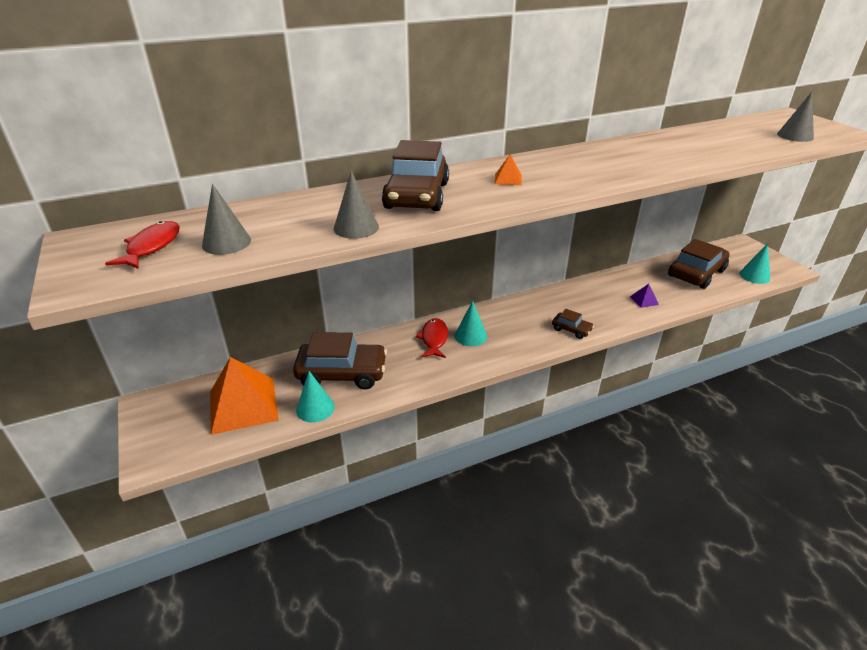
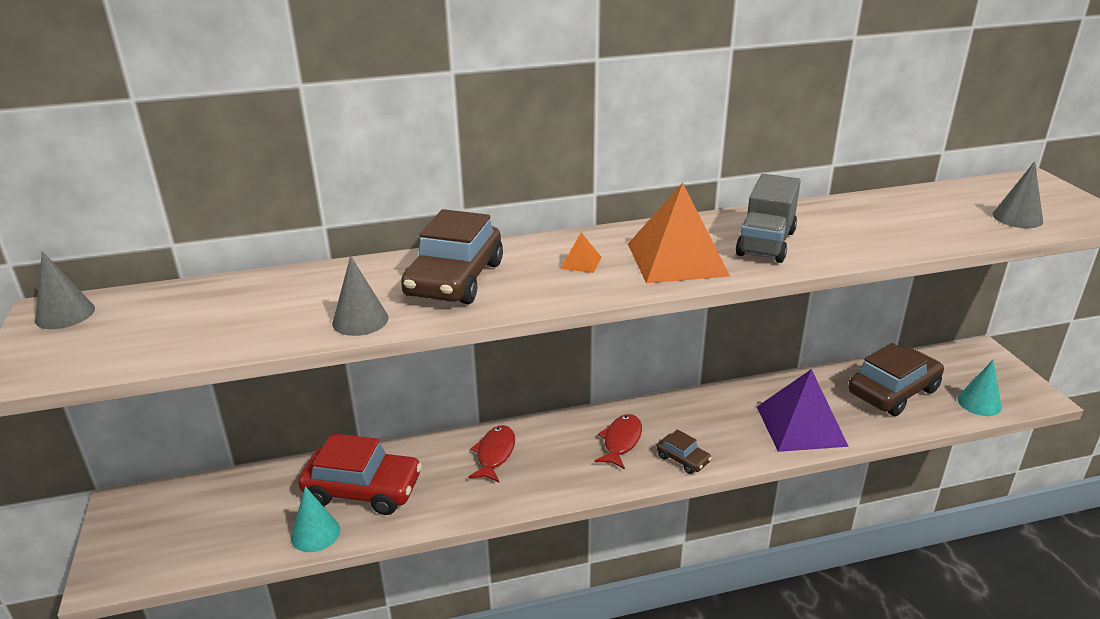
camera: 10 degrees right, 5 degrees down
red fish [105,221,180,269] -> red fish moved to [595,414,642,469]
grey cone [202,184,251,255] -> grey cone moved to [35,251,95,329]
orange pyramid [211,357,279,435] -> orange pyramid moved to [628,183,730,283]
brown car [293,332,387,390] -> red car [298,433,422,515]
turquoise cone [455,301,487,346] -> none
purple pyramid [630,284,659,308] -> purple pyramid [757,369,849,452], size x2.45
none -> grey truck [736,174,801,263]

